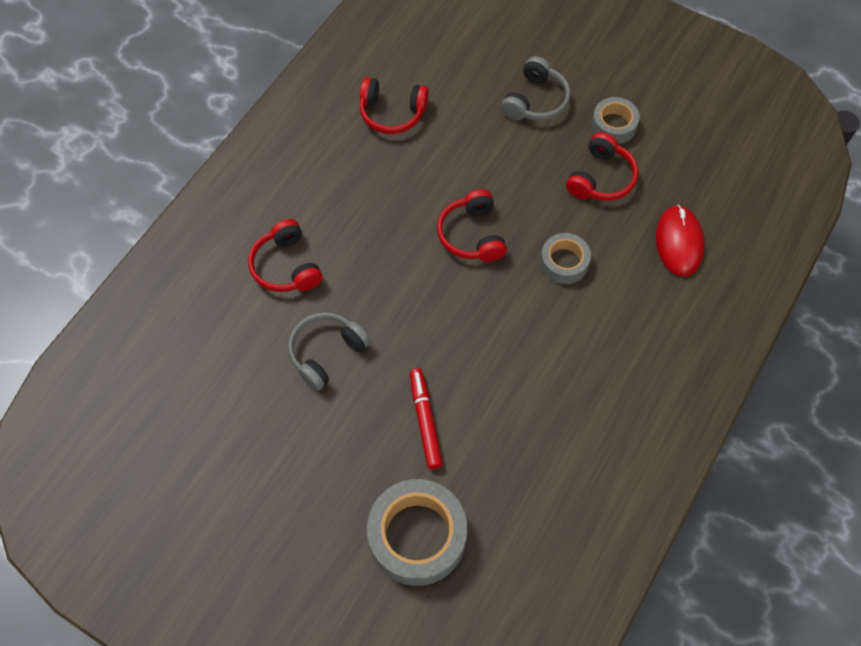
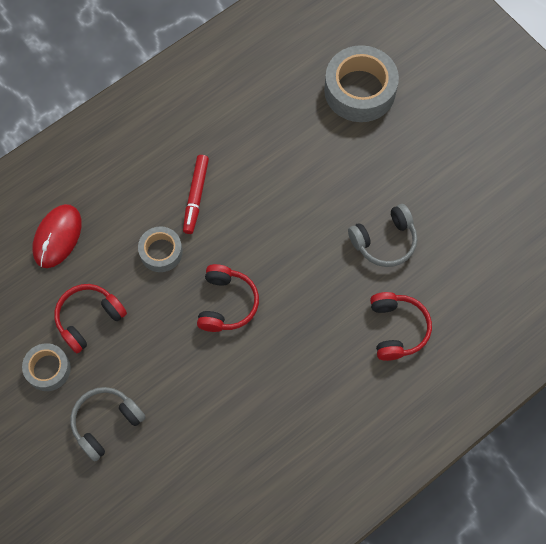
camera: 160 degrees left, 5 degrees up
red headphones [360,77,429,134] -> none
red marker [410,368,443,469] -> red marker moved to [183,155,209,234]

